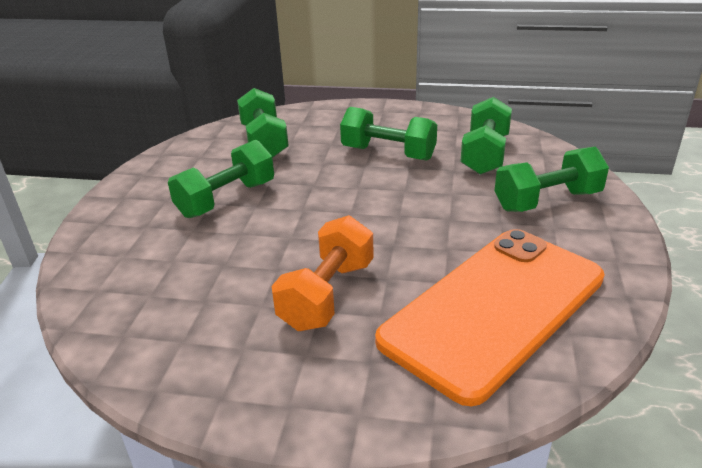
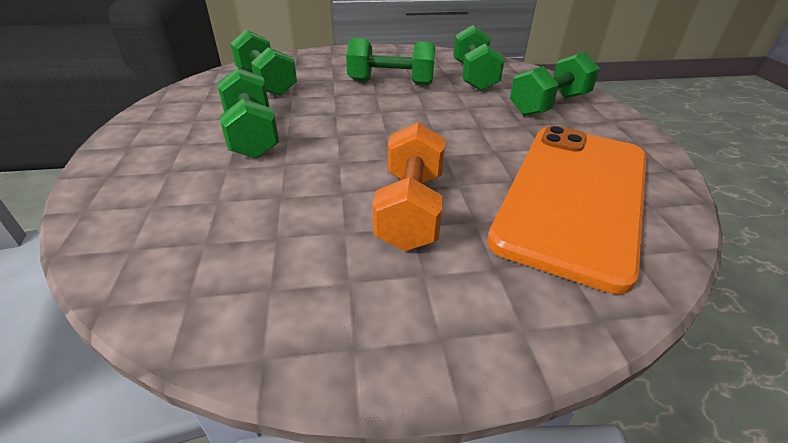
camera: 20 degrees left, 5 degrees up
green dumbbell [168,140,274,218] -> green dumbbell turned 45 degrees counterclockwise [218,67,279,159]

